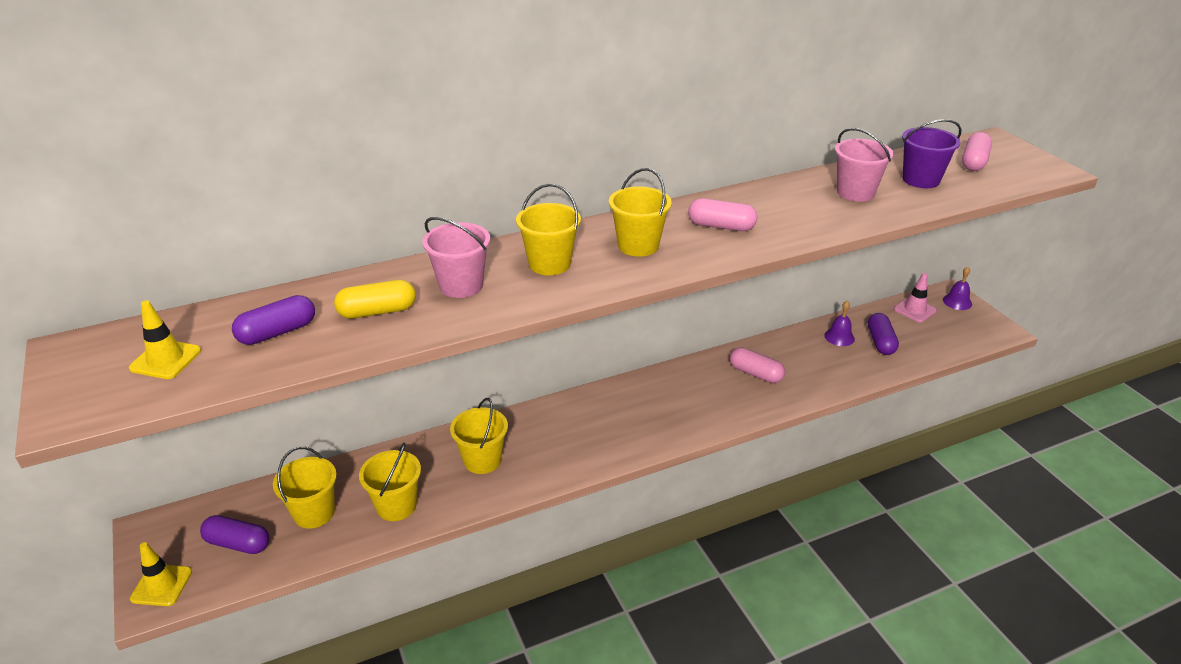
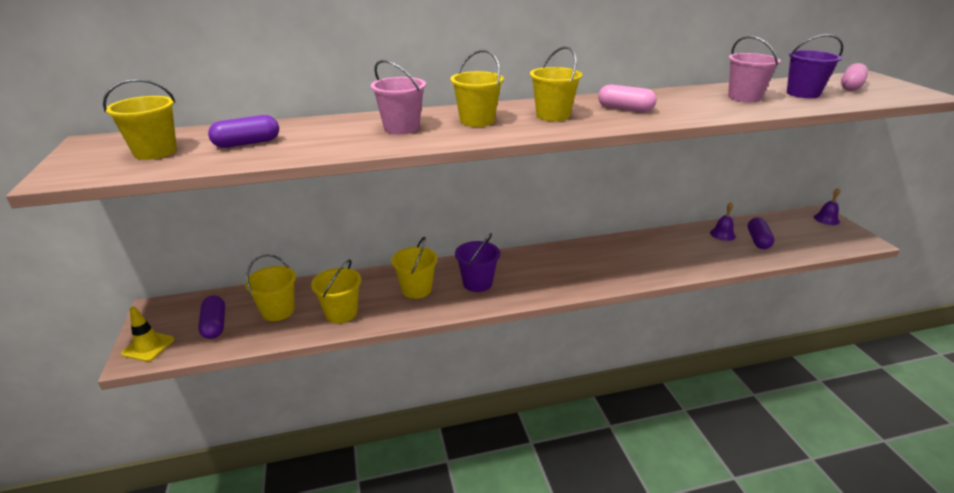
camera: 10 degrees right, 5 degrees down
yellow traffic cone [129,300,201,379] -> yellow bucket [103,79,177,160]
purple capsule [200,515,270,554] -> purple capsule turned 45 degrees clockwise [198,296,225,339]
yellow capsule [334,280,416,319] -> none
pink capsule [730,347,785,383] -> none
pink traffic cone [894,273,937,323] -> none
none -> purple bucket [455,233,500,292]

